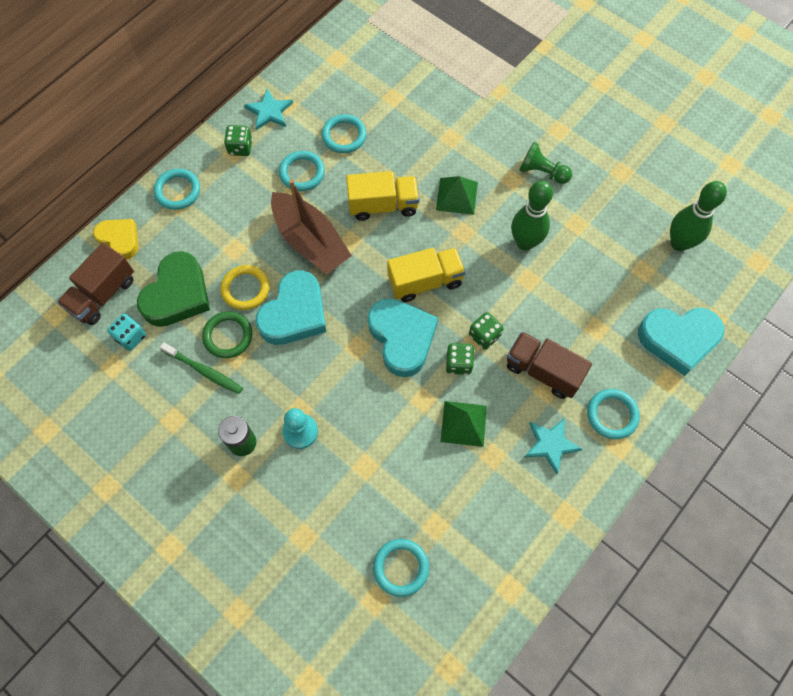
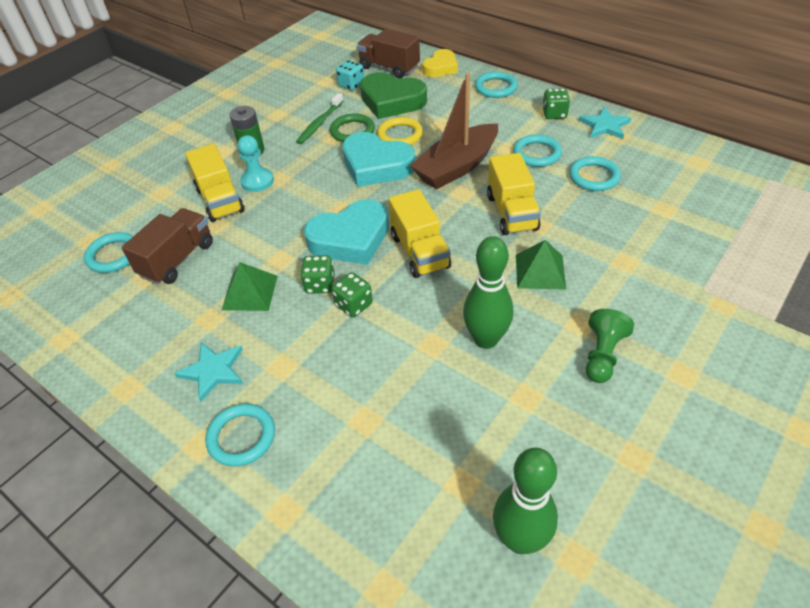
camera: 90 degrees right, 20 degrees down
brown truck [507,331,592,399] -> brown truck moved to [122,208,213,285]
turquoise heart [638,308,724,376] -> none
none -> yellow truck [185,144,245,222]

